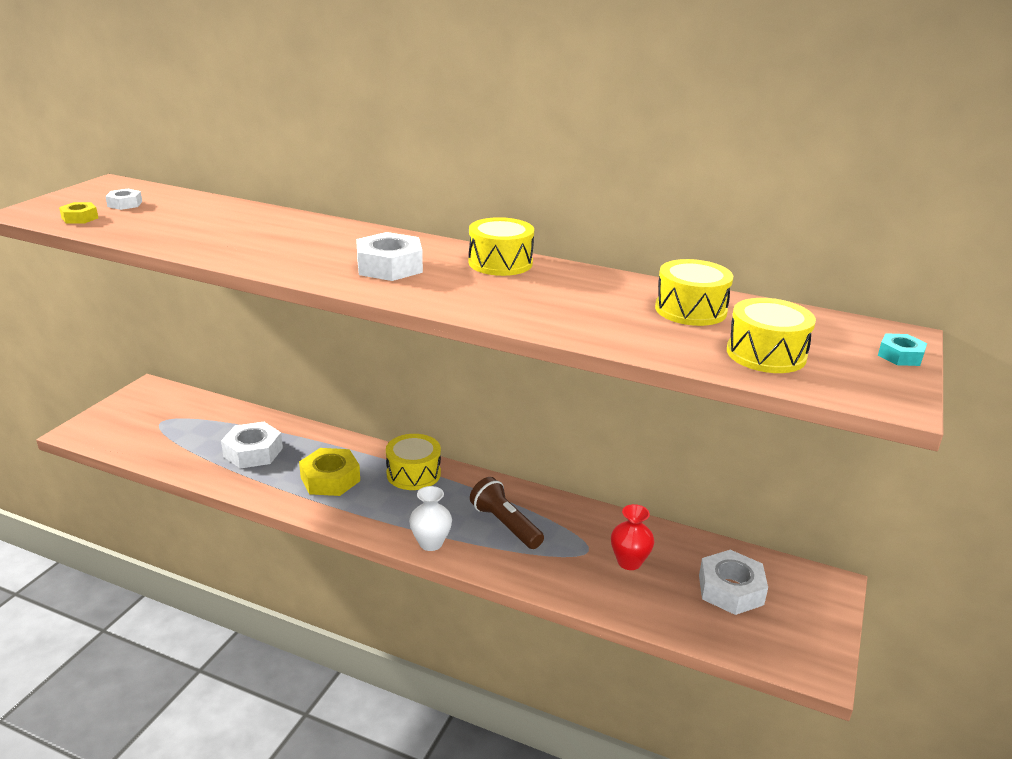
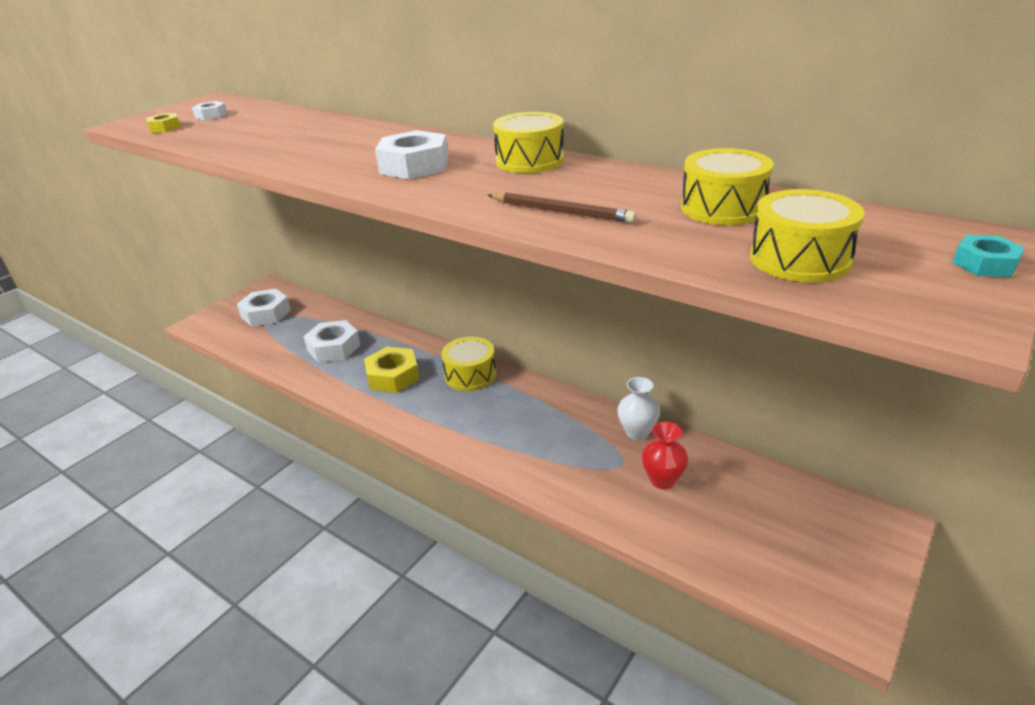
camera: 15 degrees right, 5 degrees up
white vase [409,486,452,551] -> white vase moved to [617,377,660,440]
brown flashlight [470,477,544,549] -> none
white nut [699,550,768,615] -> white nut moved to [237,289,291,327]
none -> brown pencil [487,192,636,223]

